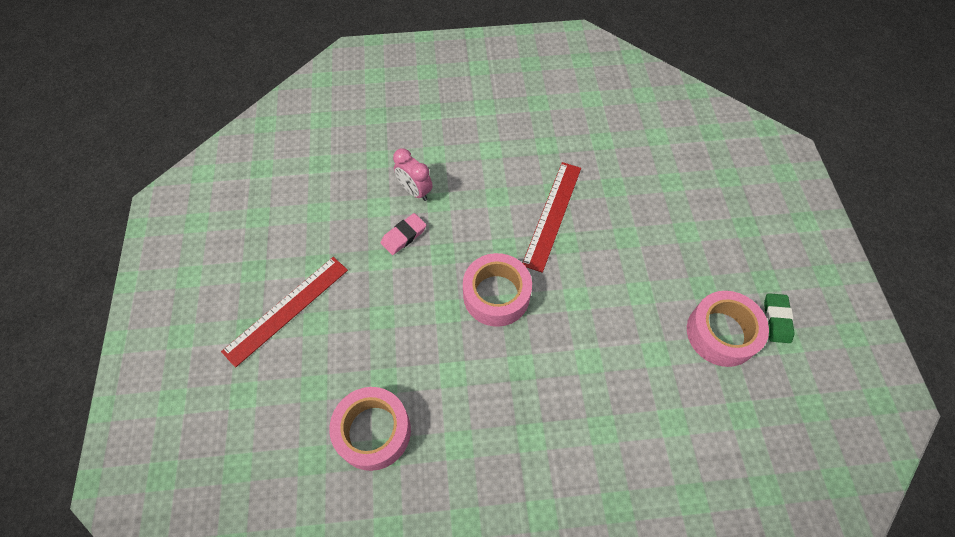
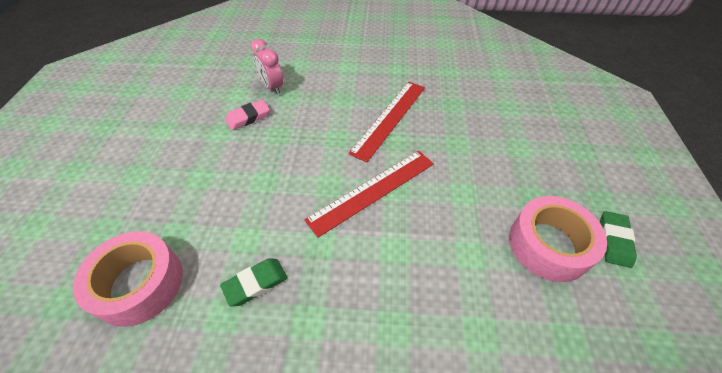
camera: 10 degrees right, 10 degrees down
red ruler [221,257,348,367] -> red ruler moved to [304,151,434,237]
pink tape [463,253,532,327] -> none
none -> green eraser [220,258,288,306]

